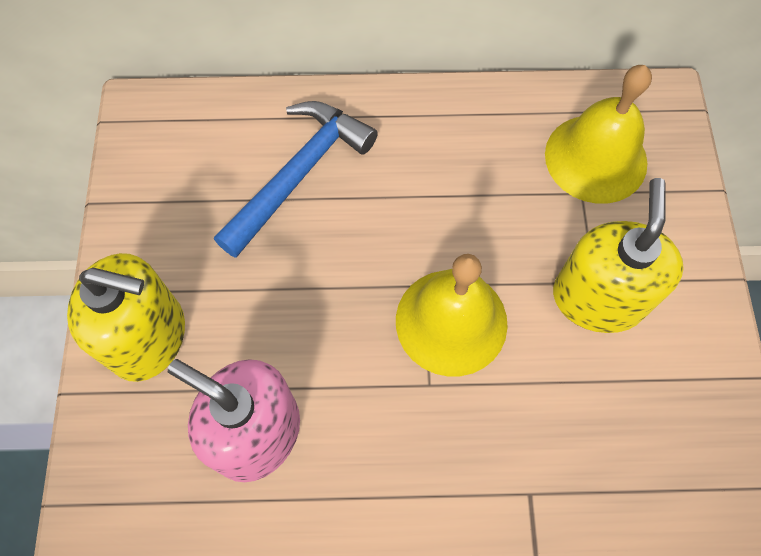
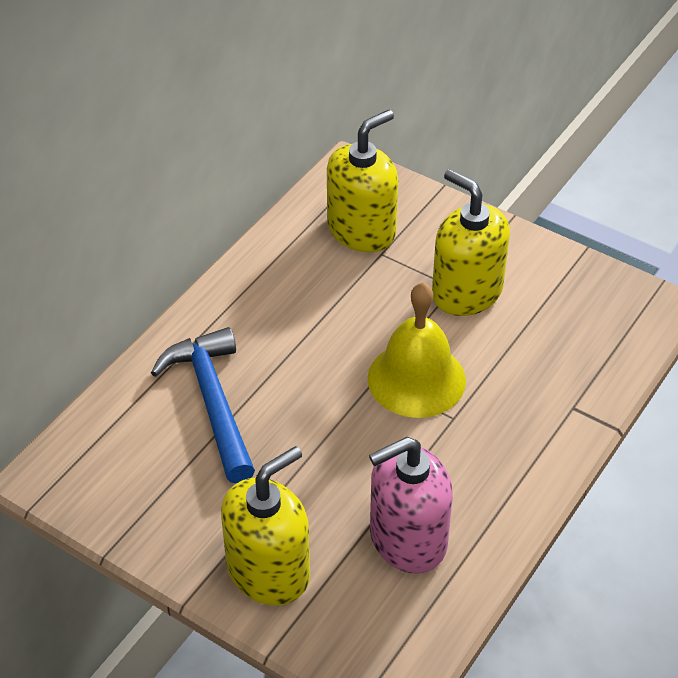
camera: 55 degrees left, 20 degrees down
yellow bell [545,65,652,204] -> yellow soap dispenser [327,110,398,252]

